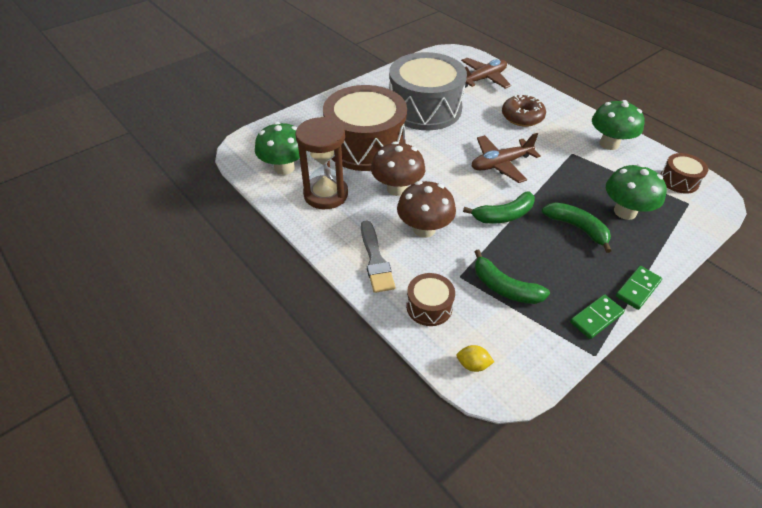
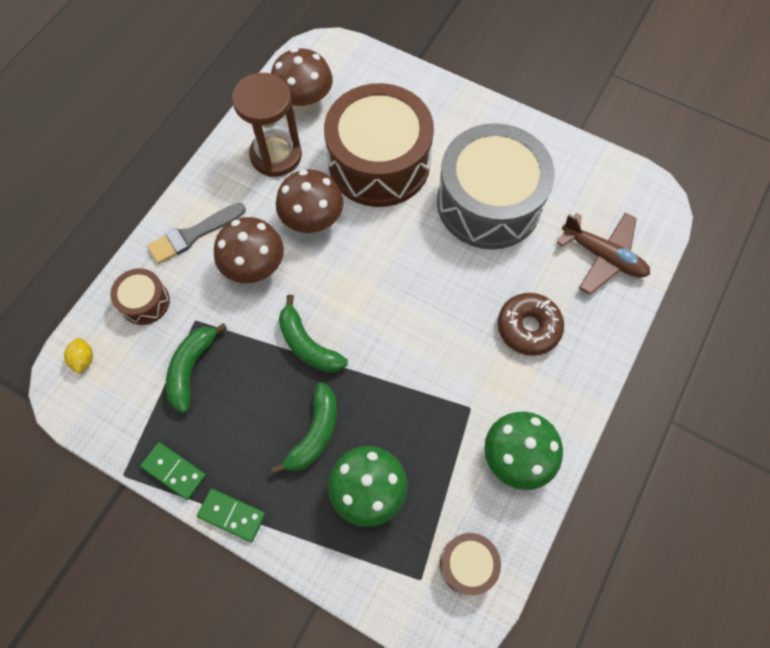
camera: 70 degrees right, 20 degrees up
green mushroom [255,122,300,175] -> brown mushroom [271,48,333,111]
brown plane [472,133,540,183] -> none

